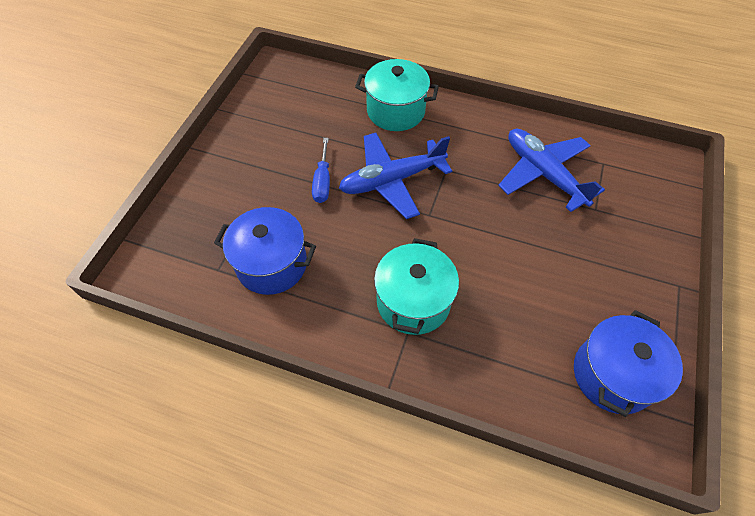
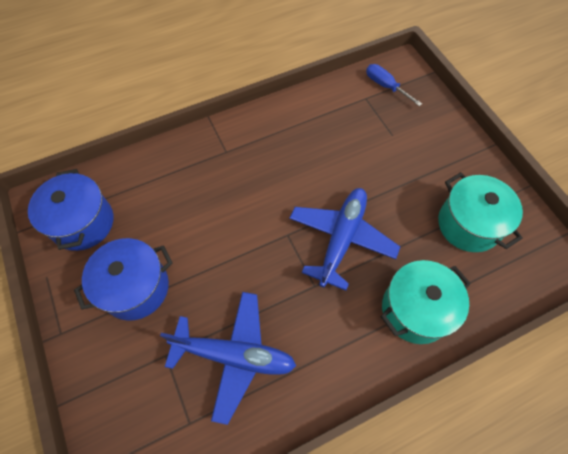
camera: 135 degrees right, 5 degrees up
blue pot [214,207,316,295] -> blue pot moved to [74,238,173,321]
blue screwdriver [312,138,330,203] -> blue screwdriver moved to [366,64,422,106]
turquoise pot [374,238,459,335] -> turquoise pot moved to [438,172,523,252]

